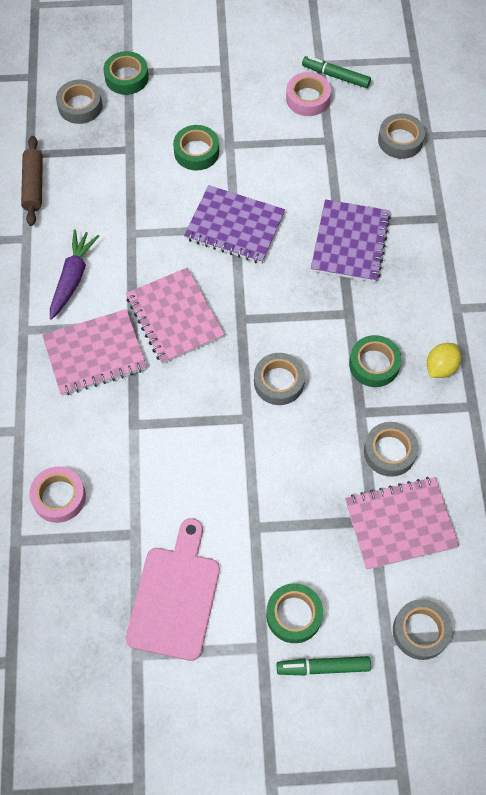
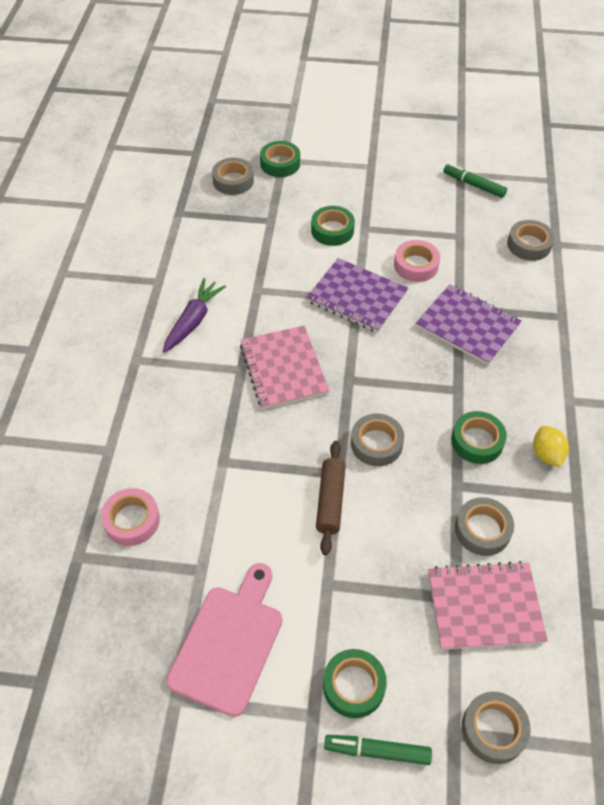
camera: 10 degrees right, 10 degrees down
brown rolling pin [21,136,43,226] -> brown rolling pin moved to [316,441,345,555]
pink notebook [42,309,147,396] -> none
pink tape [286,72,331,116] -> pink tape moved to [394,240,440,282]
purple notebook [311,199,391,282] -> purple notebook turned 75 degrees counterclockwise [416,284,522,365]
yellow lemon [427,343,461,378] -> yellow lemon turned 60 degrees counterclockwise [533,426,569,467]

